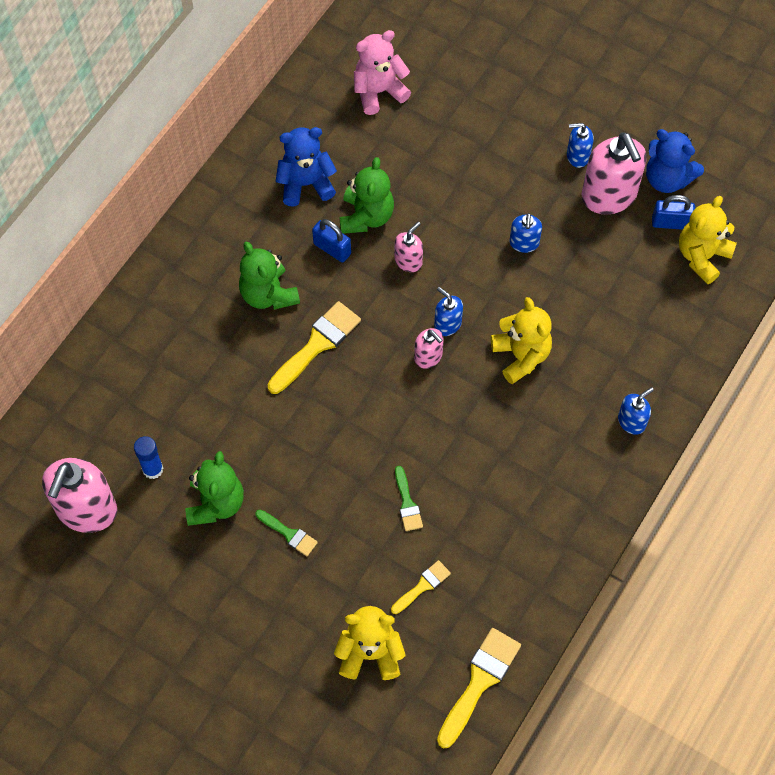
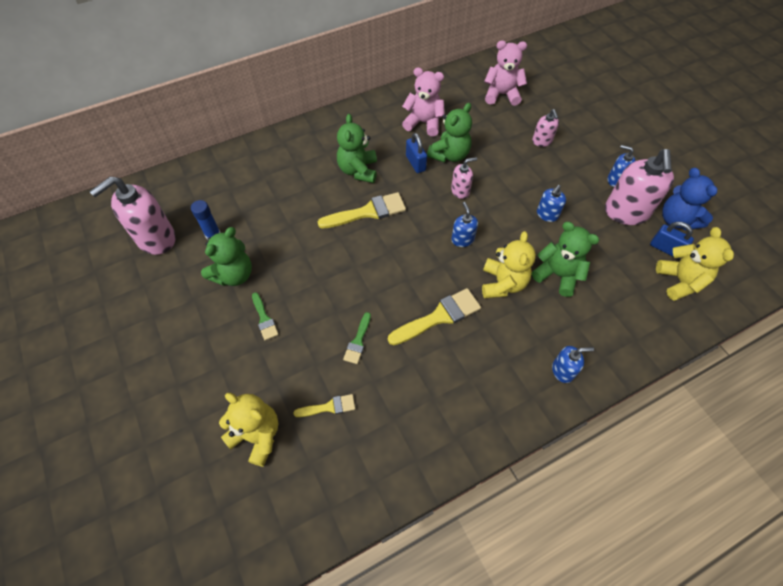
camera: 30 degrees right, 5 degrees down
blue teddy bear [276,127,337,206] -> pink teddy bear [402,67,445,136]
pink soap dispenser [414,328,444,369] -> pink soap dispenser moved to [532,109,559,147]
yellow brush [437,628,521,749] -> yellow brush moved to [388,288,481,345]
yellow teddy bear [679,196,737,284] -> yellow teddy bear turned 105 degrees clockwise [656,227,734,301]
none -> green teddy bear [531,222,599,297]

